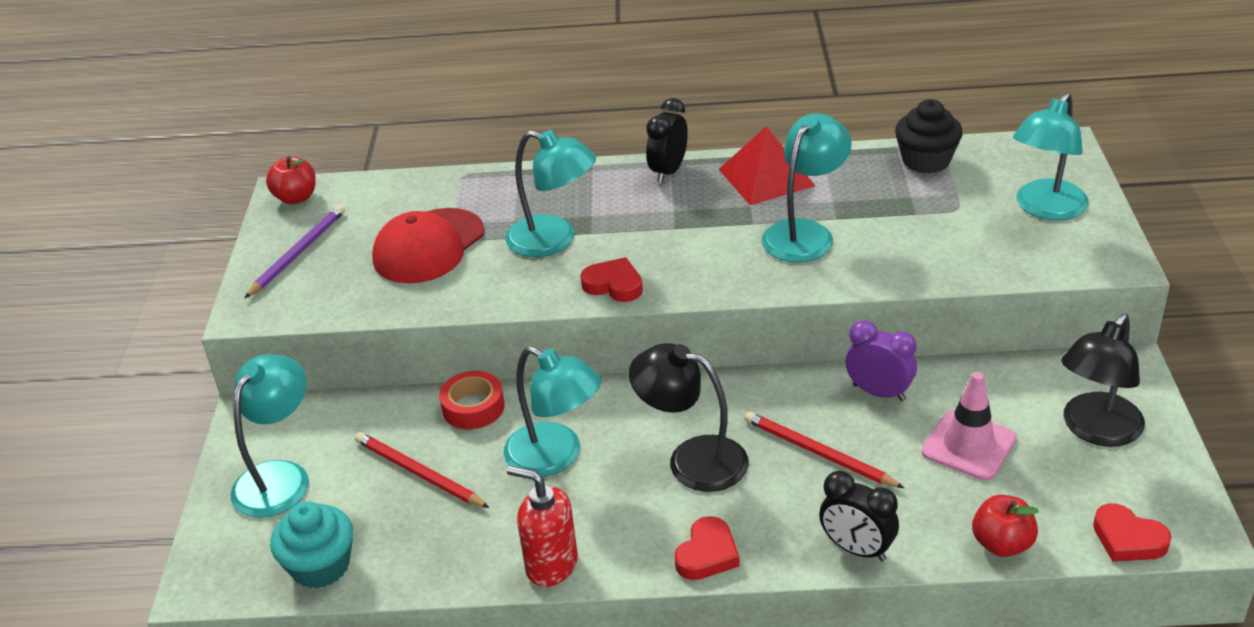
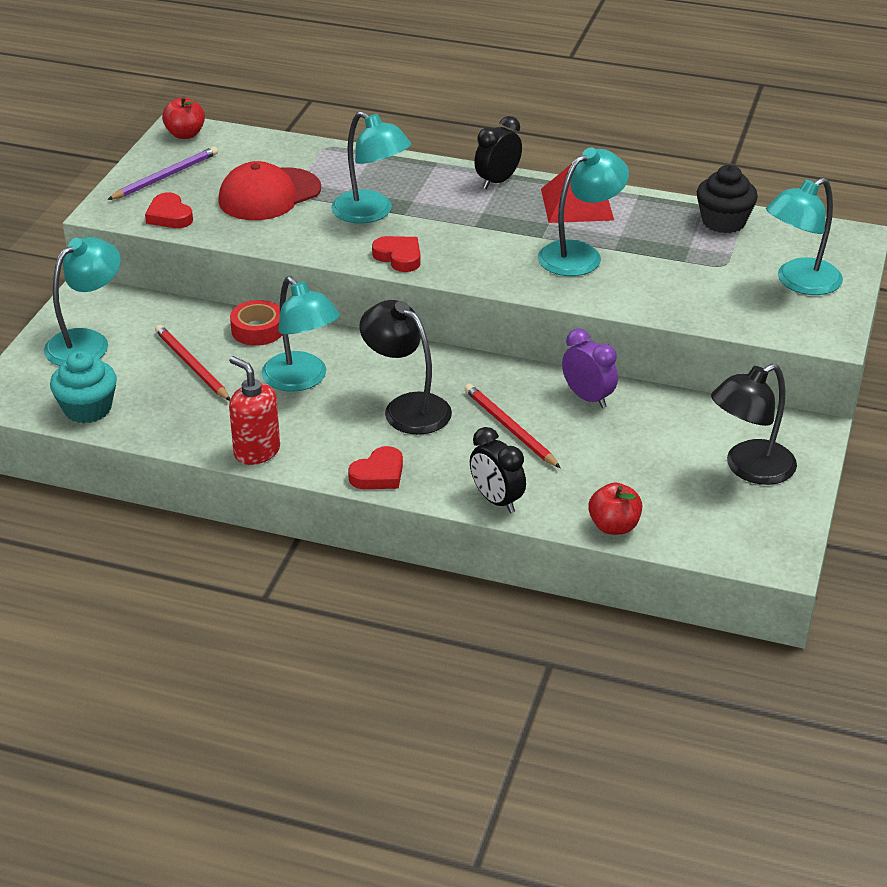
camera: 15 degrees right, 0 degrees up
pink traffic cone [921,372,1017,480] -> none
red heart [1093,503,1172,562] -> red heart moved to [145,192,193,228]

